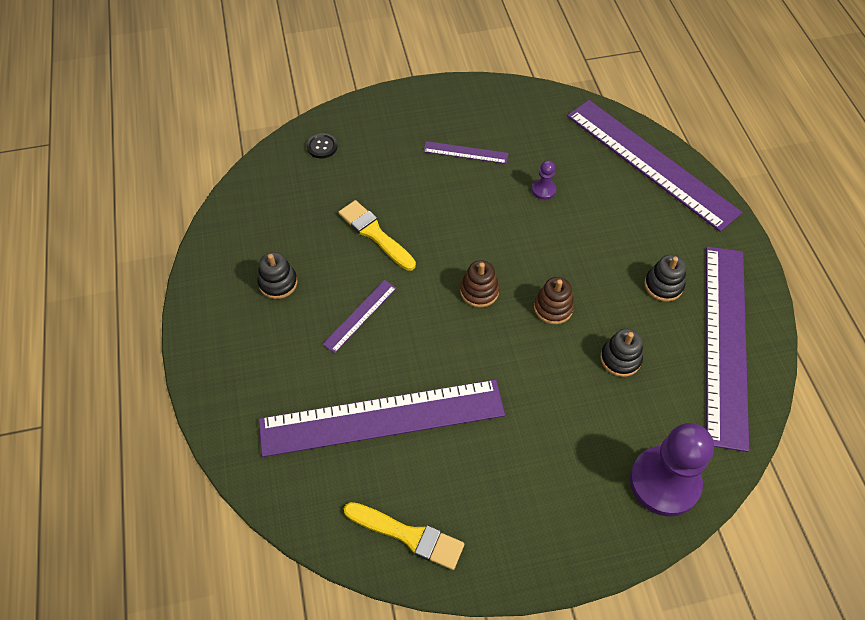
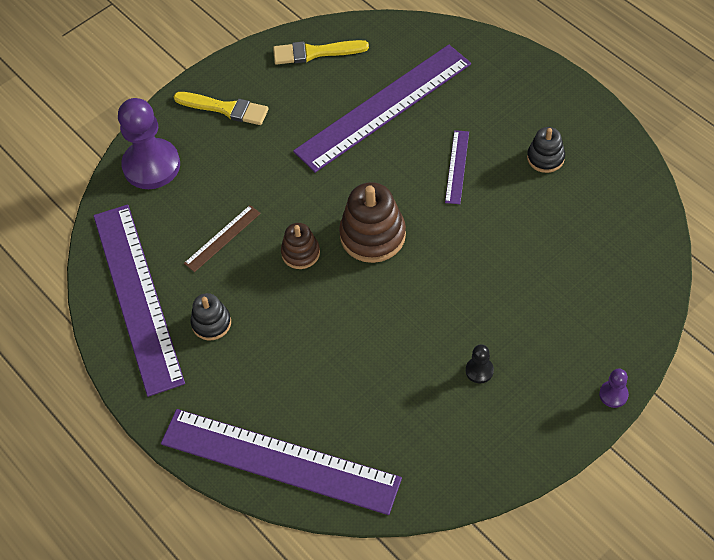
camera: 155 degrees right, 0 degrees up
black button [307,133,338,158] -> none
yellow brush [339,200,416,271] -> yellow brush moved to [173,92,269,125]
purple ruler [423,141,509,164] -> black pawn [466,344,494,383]
brown stacking toy [460,260,500,308] -> brown stacking toy [339,182,406,263], size x1.71
purple pawn [532,160,557,200] -> purple pawn moved to [599,369,629,408]
black stacking toy [600,328,643,377] -> brown ruler [184,205,261,272]

